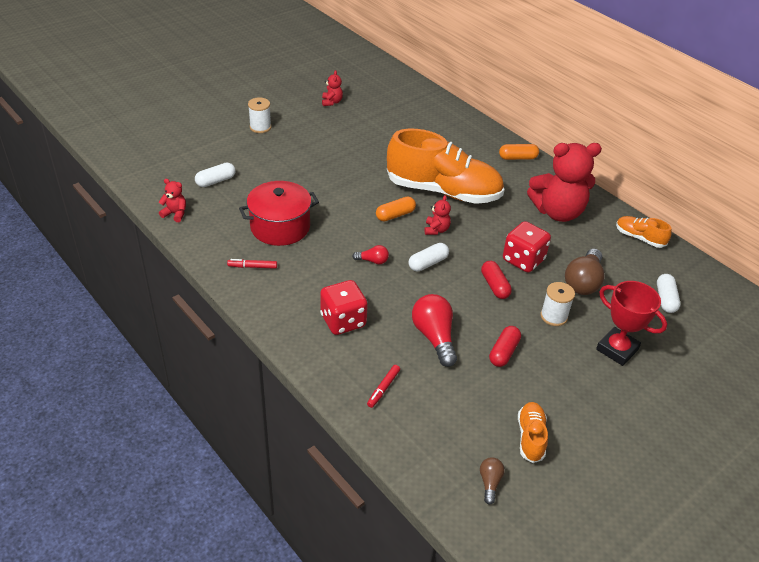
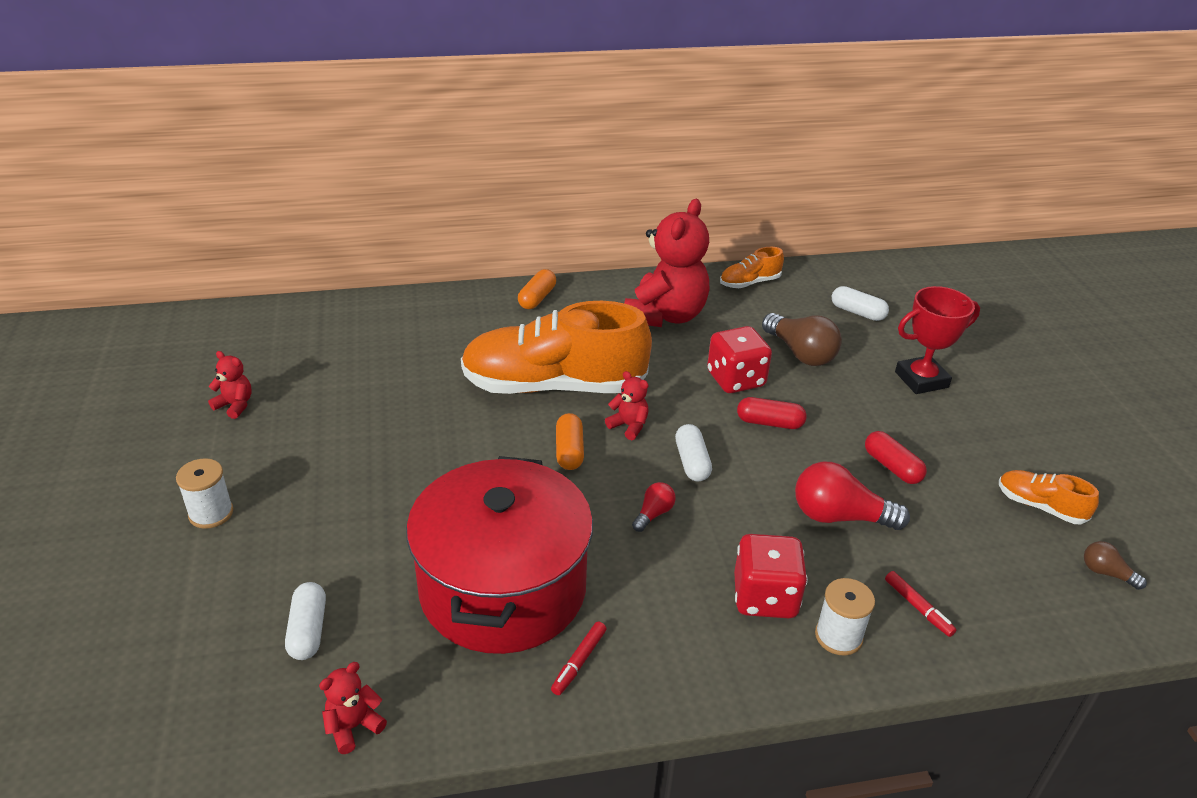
camera: 60 degrees left, 5 degrees down
red pot [239,181,319,246] -> red pot [406,456,593,654], size x1.52
orange shoe [387,129,504,204] -> orange shoe turned 135 degrees counterclockwise [461,301,652,394]
white spool [540,282,575,326] -> white spool moved to [815,578,875,656]

